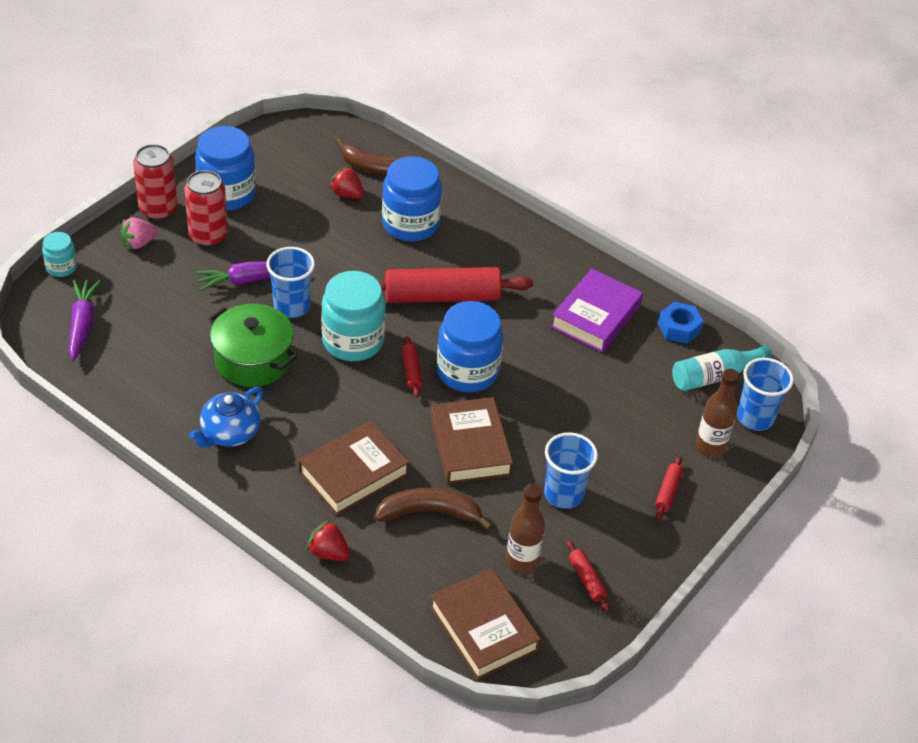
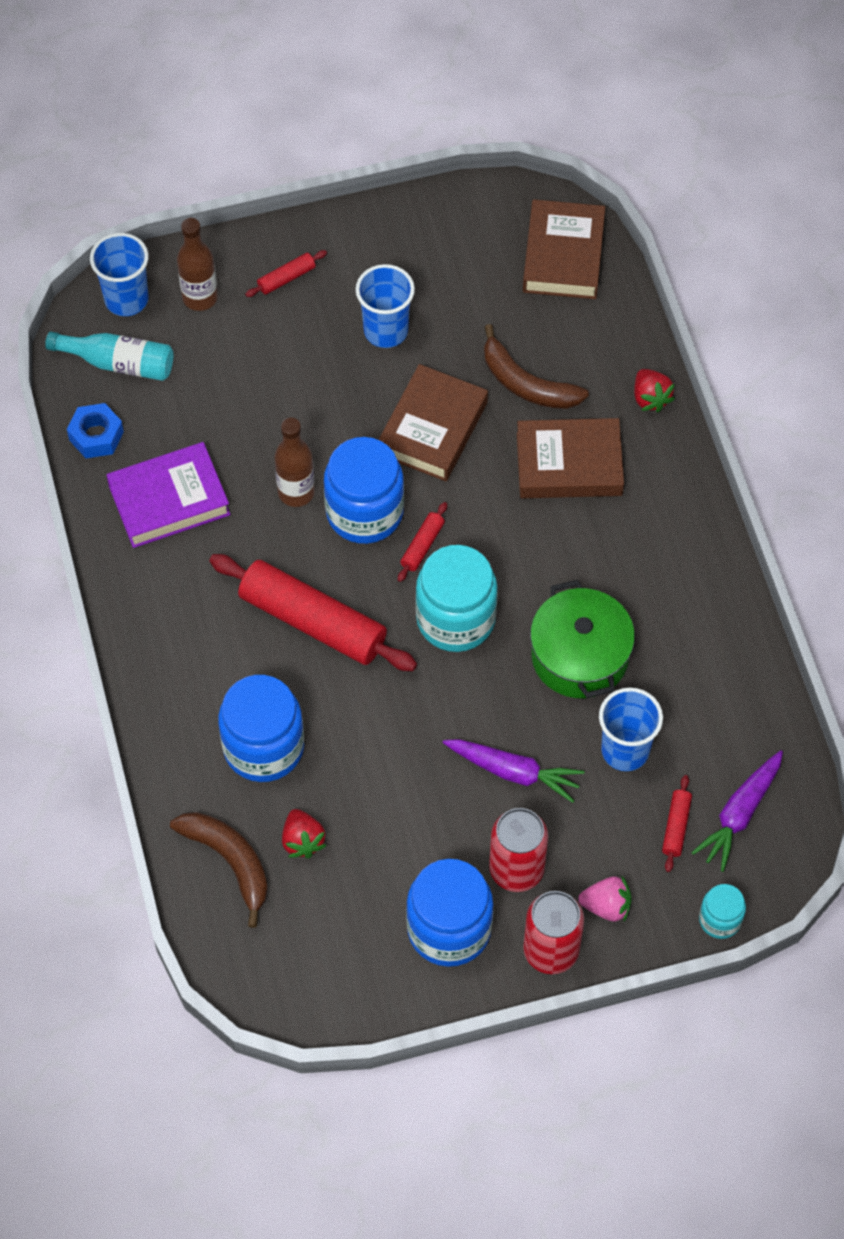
camera: 140 degrees left, 15 degrees up
blue teapot [189,387,263,448] -> none
blue cup [267,247,315,318] -> blue cup moved to [599,687,663,771]
brown bottle [506,484,545,573] -> brown bottle moved to [274,417,315,507]
red rolling pin [567,540,610,611] -> red rolling pin moved to [662,775,692,872]

